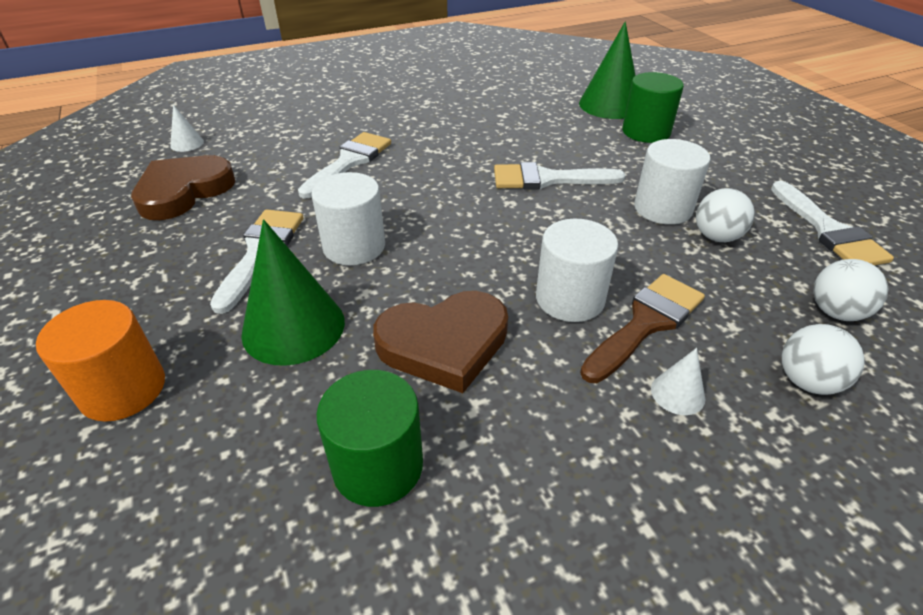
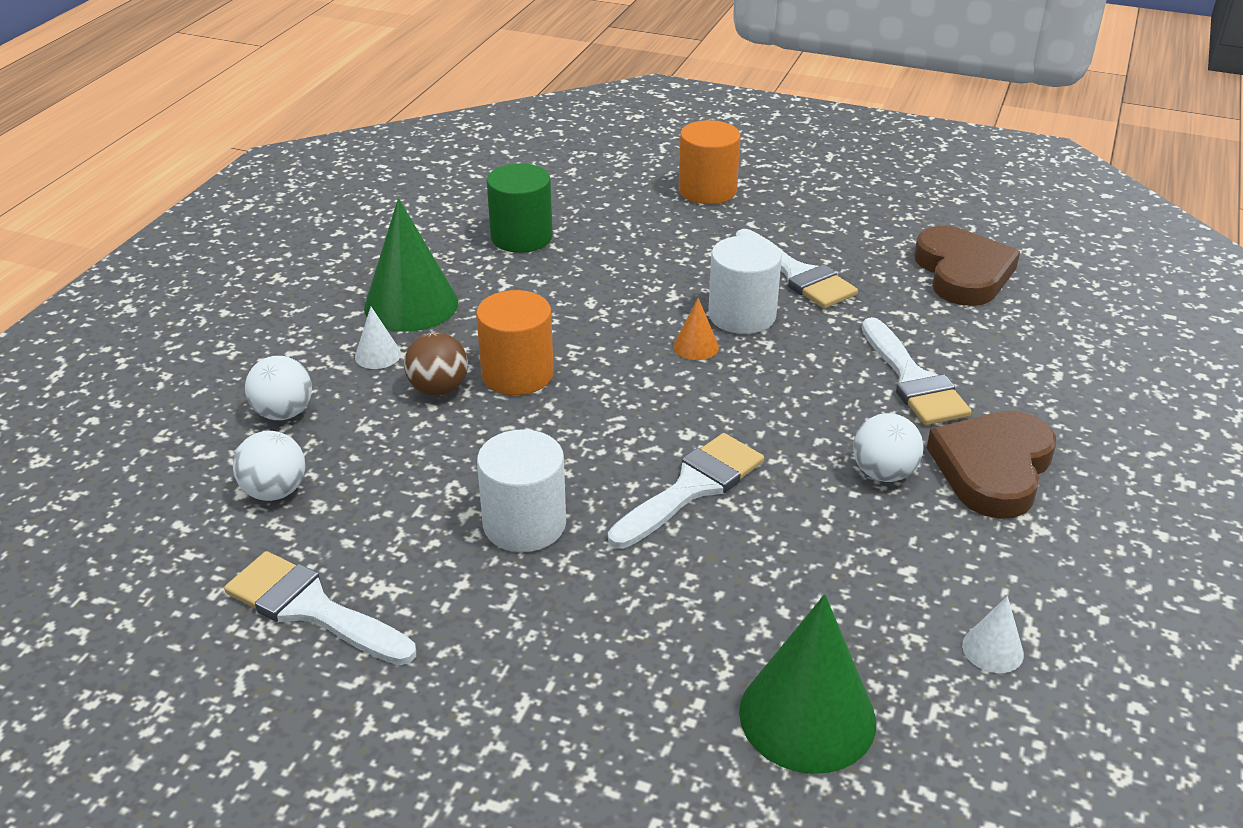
camera: 135 degrees right, 5 degrees down
white cone [170,104,204,152] -> white cone moved to [962,596,1024,673]
green cone [241,219,345,366] -> green cone moved to [364,198,458,332]
brown heart [373,291,508,393] -> brown heart moved to [927,411,1056,519]
white cylinder [536,219,618,322] -> orange cylinder [476,290,554,395]
brown brush [580,274,705,383] -> brown ball [404,332,468,396]
green cylinder [622,72,684,143] -> none
white ball [696,188,755,242] -> white ball moved to [853,413,924,482]
none -> orange cone [673,298,719,360]

